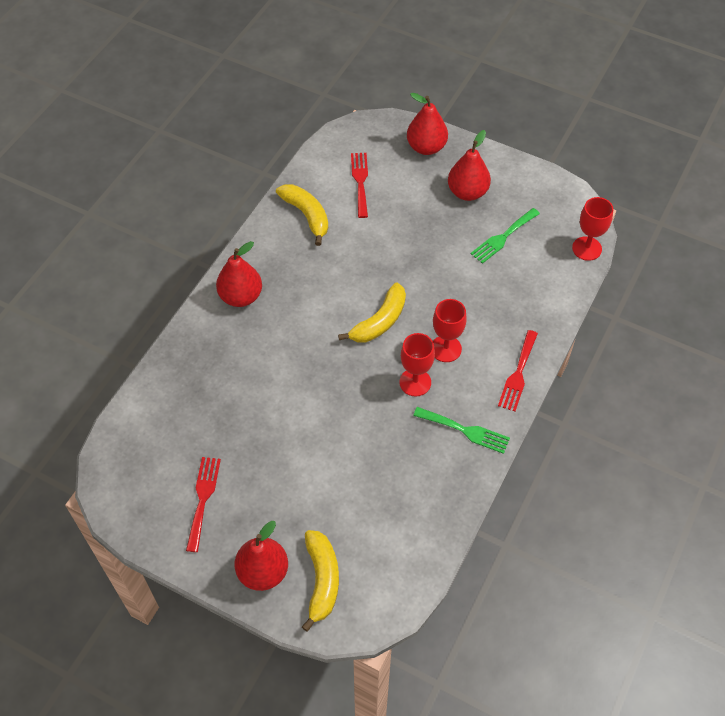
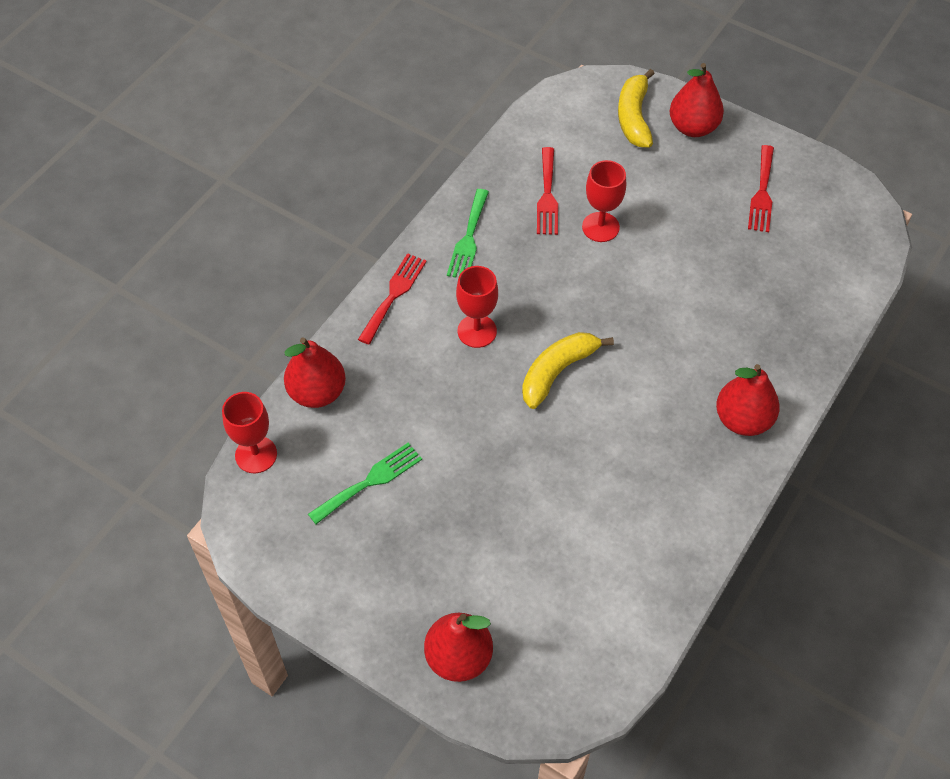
camera: 175 degrees left, 0 degrees up
yellow banana [276,184,328,246] -> none
red fork [351,153,368,218] -> red fork moved to [537,147,558,235]
red goblet [399,333,435,396] -> red goblet moved to [582,160,626,242]
green fork [413,407,510,454] -> green fork turned 105 degrees counterclockwise [447,189,489,278]
red pear [448,130,491,201] -> red pear moved to [284,337,346,408]

